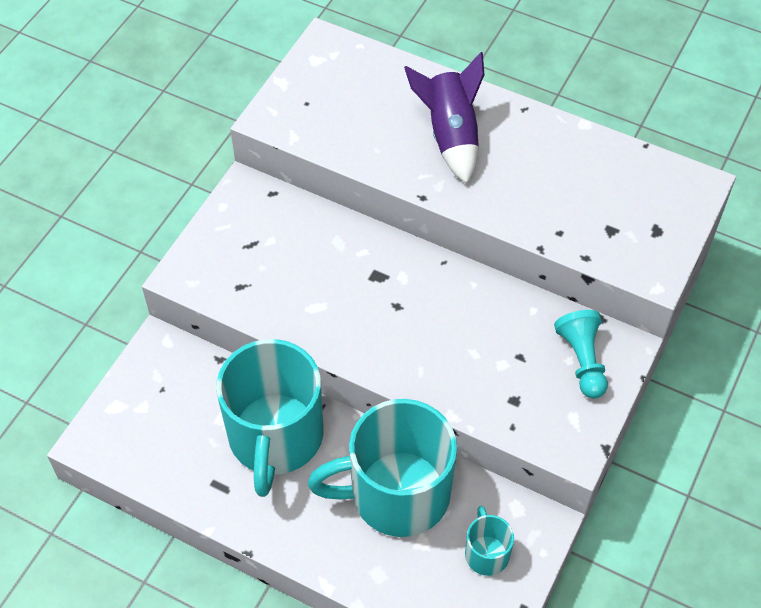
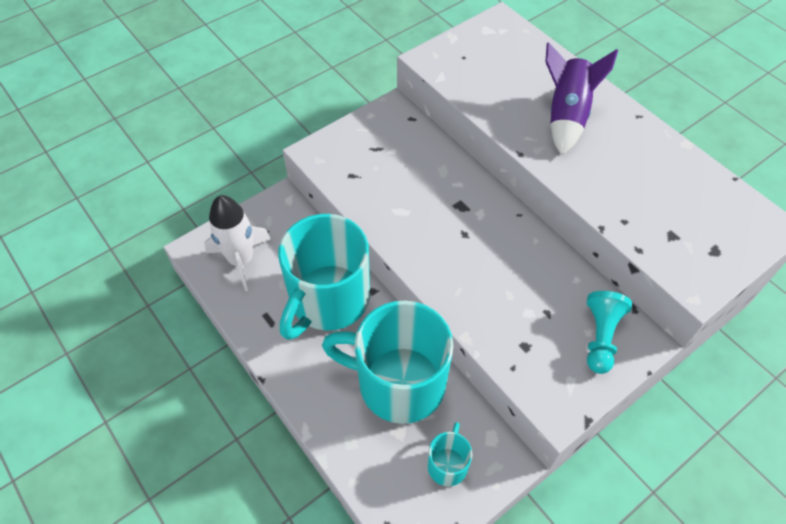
camera: 25 degrees right, 0 degrees up
none -> white rocket [204,195,271,292]

